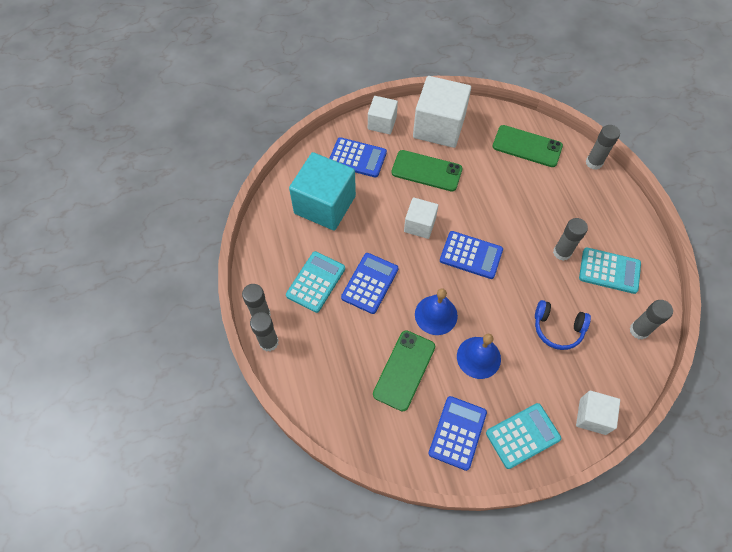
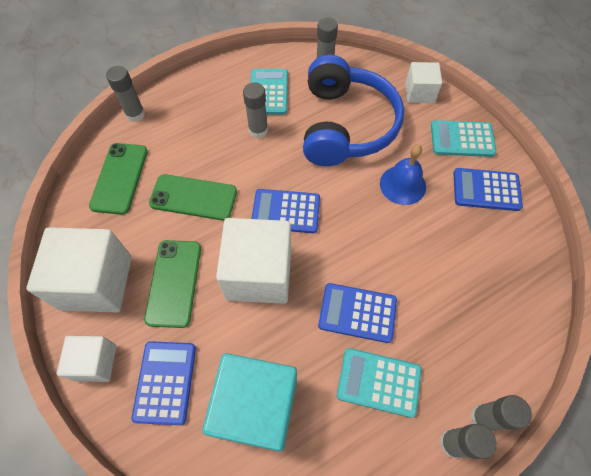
camera: 105 degrees left, 0 degrees up
green phone [373,330,435,412] -> green phone moved to [149,174,237,221]
white cube [404,197,438,239] -> white cube [216,218,291,304], size x1.81
blue bell [415,288,458,335] -> none
blue calculator [440,231,503,279] -> blue calculator turned 90 degrees counterclockwise [251,189,320,233]
turquoise calculator [486,403,561,469] -> turquoise calculator turned 45 degrees counterclockwise [431,120,497,157]
blue headphones [535,300,591,350] -> blue headphones [303,55,404,166], size x2.10

